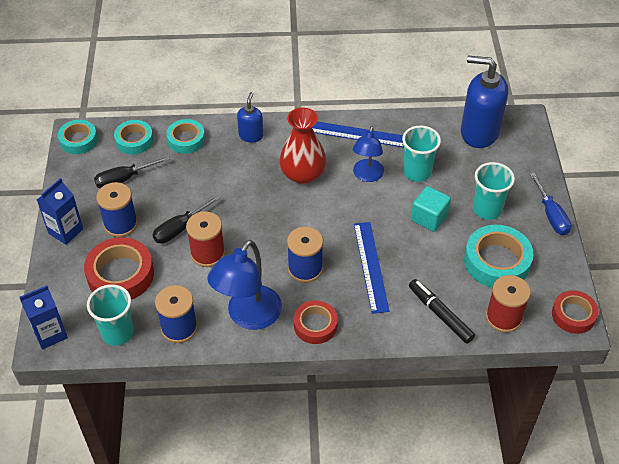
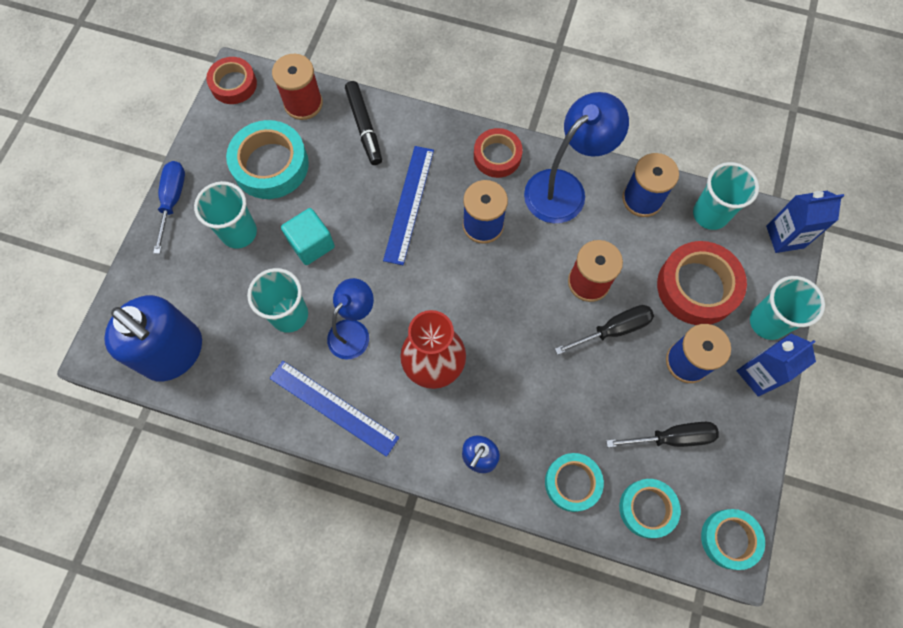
camera: 160 degrees left, 20 degrees up
none -> turquoise cup [750,276,825,340]

